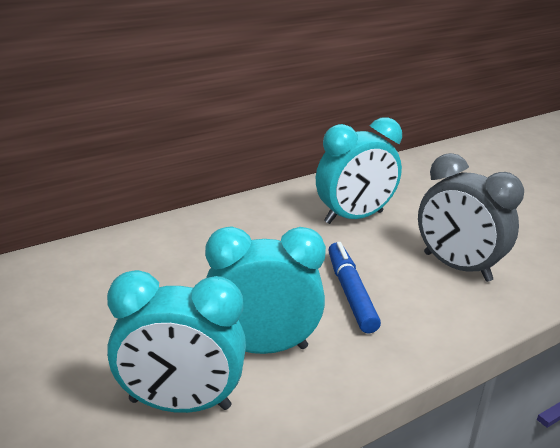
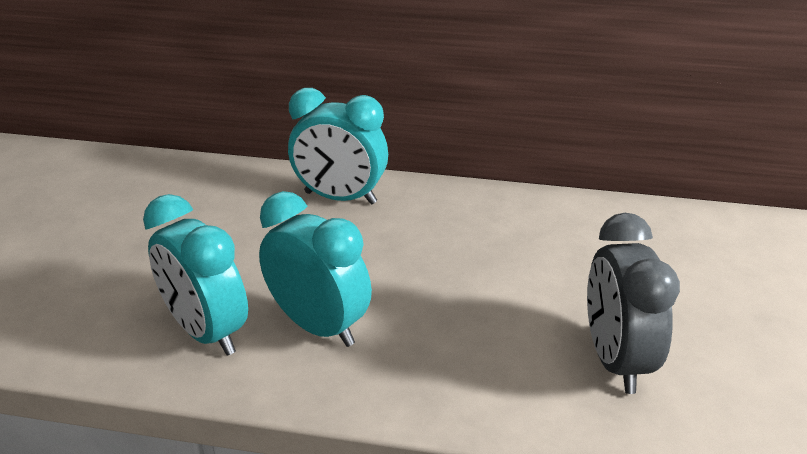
camera: 45 degrees right, 5 degrees up
turquoise clock [316,117,402,224] -> turquoise clock moved to [288,88,388,204]
blue marker [328,242,381,334] -> none

